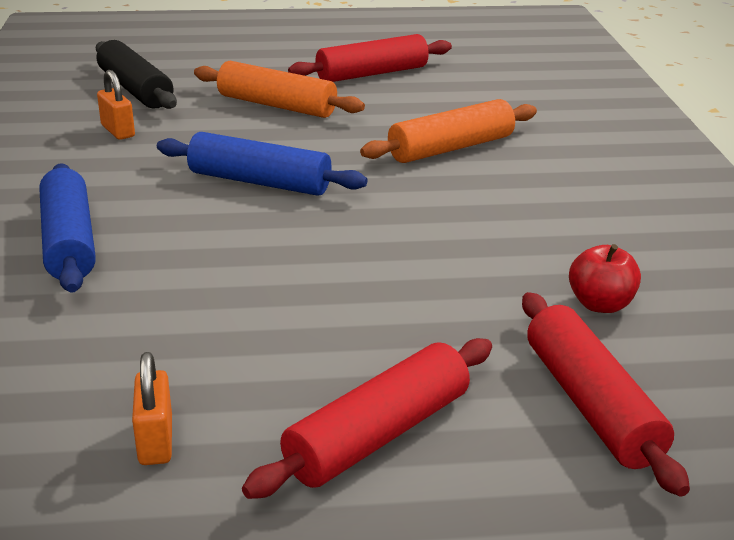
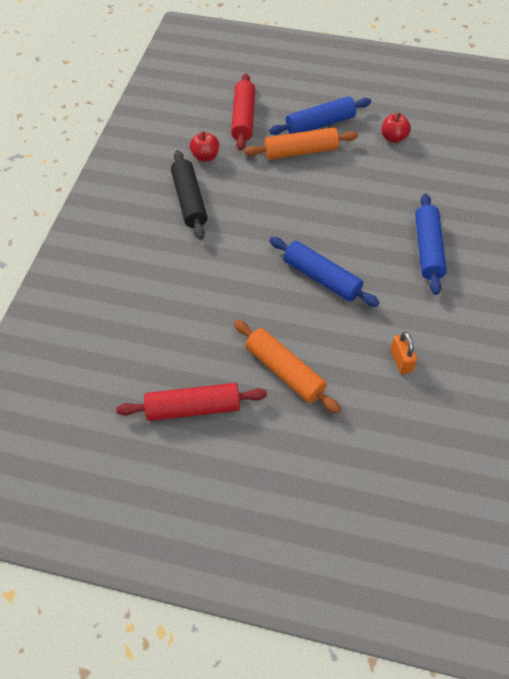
camera: 160 degrees left, 25 degrees up
black rolling pin [96,40,177,109] -> black rolling pin moved to [171,150,207,240]
orange padlock [132,352,172,465] -> red apple [381,113,411,143]
red rolling pin [242,338,492,499] -> blue rolling pin [269,96,371,135]
orange rolling pin [360,99,537,163] -> orange rolling pin moved to [244,127,358,160]

